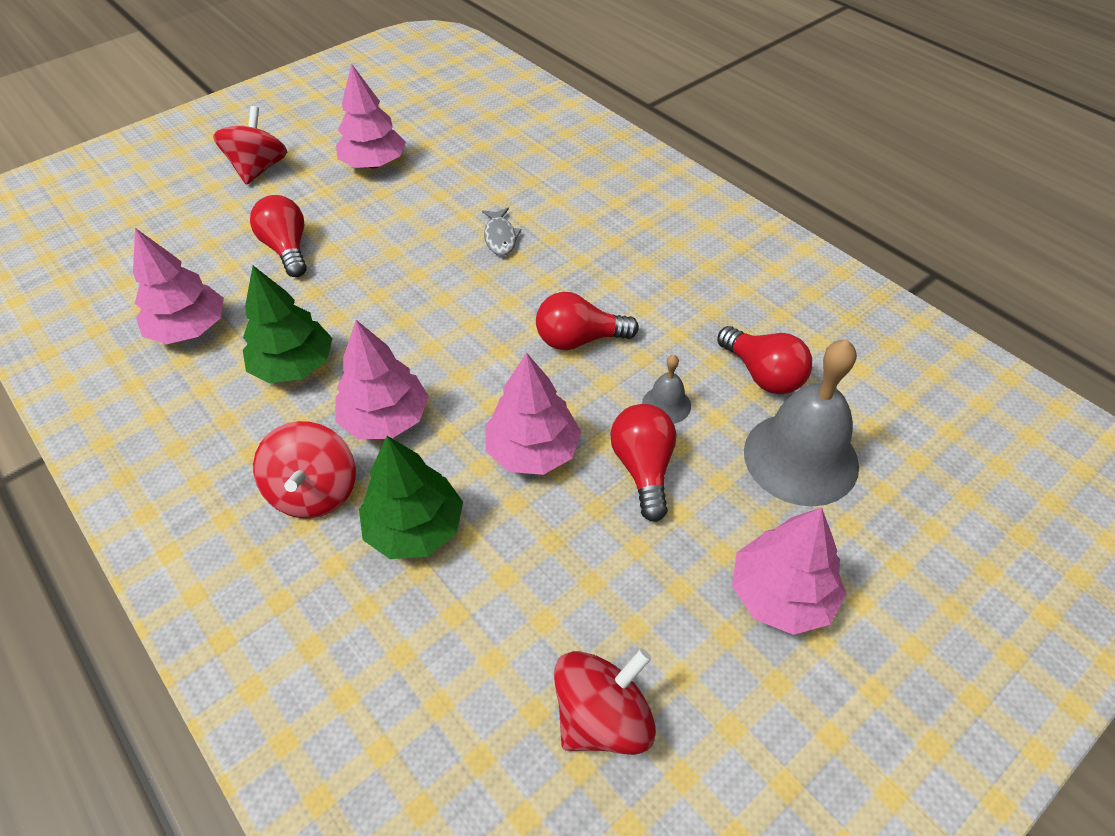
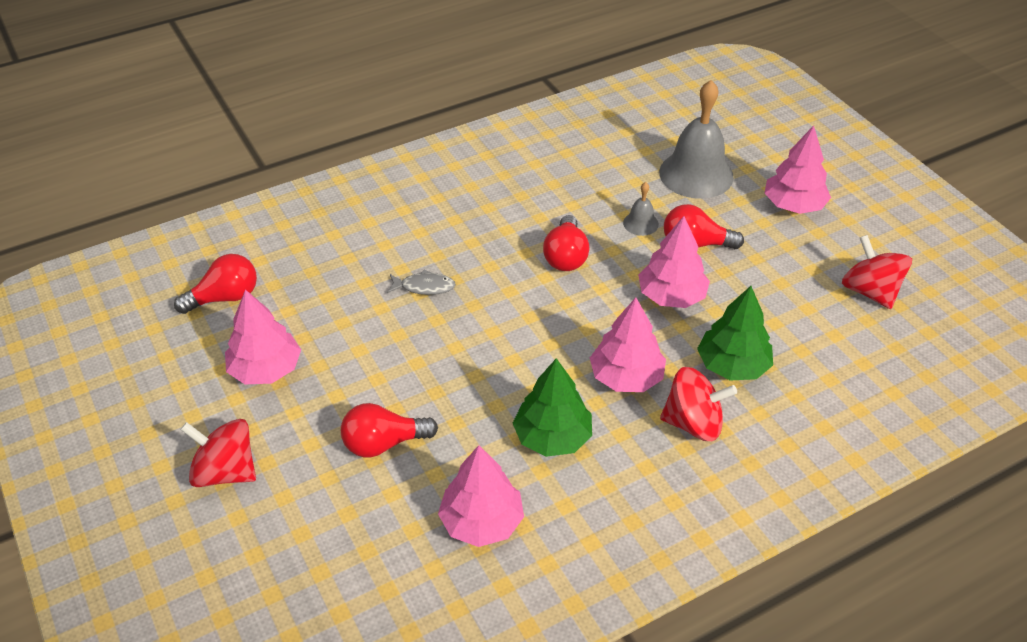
camera: 80 degrees left, 5 degrees down
red light bulb [717,326,812,394] -> red light bulb moved to [174,254,257,314]

